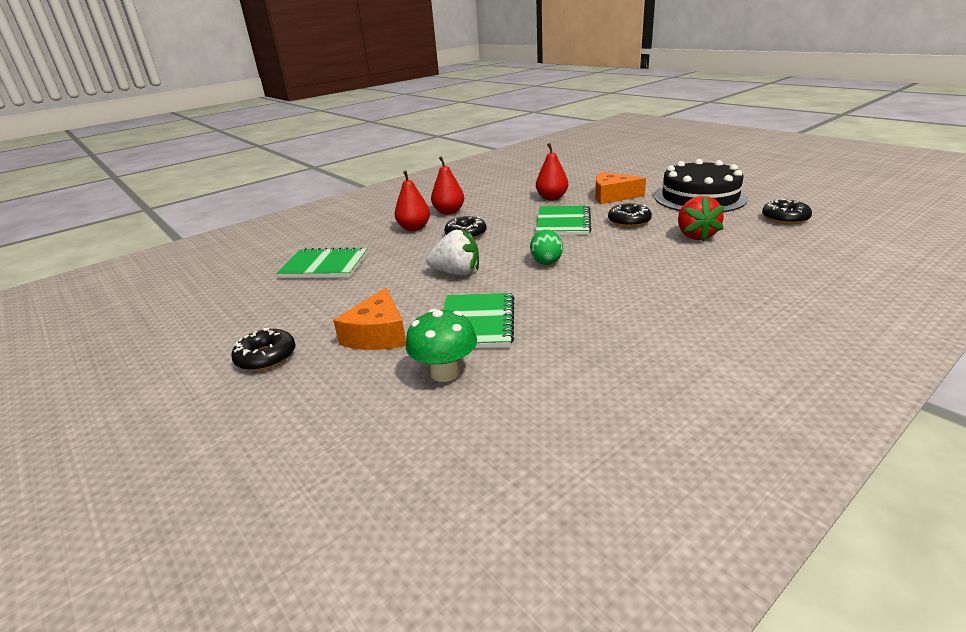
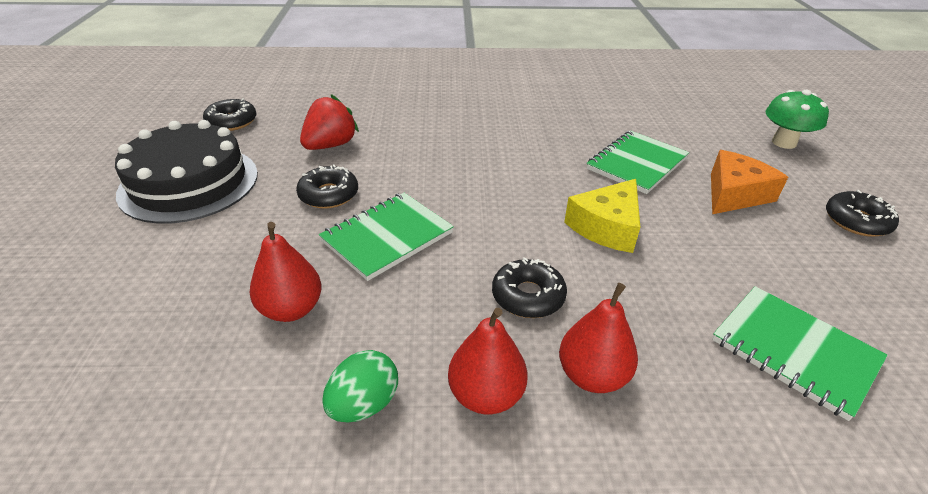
camera: 145 degrees left, 10 degrees up
green mushroom [406,309,477,382] -> green mushroom moved to [765,90,829,149]
white strawberry [426,229,479,275] -> yellow cheese [564,179,640,253]
green egg [530,229,563,265] -> green egg moved to [322,350,398,422]
orange cheese [595,172,646,204] -> none

